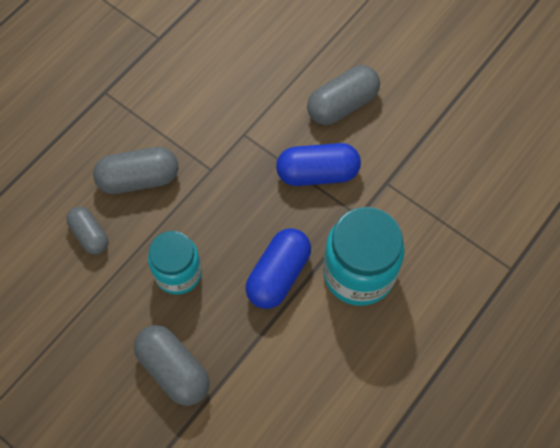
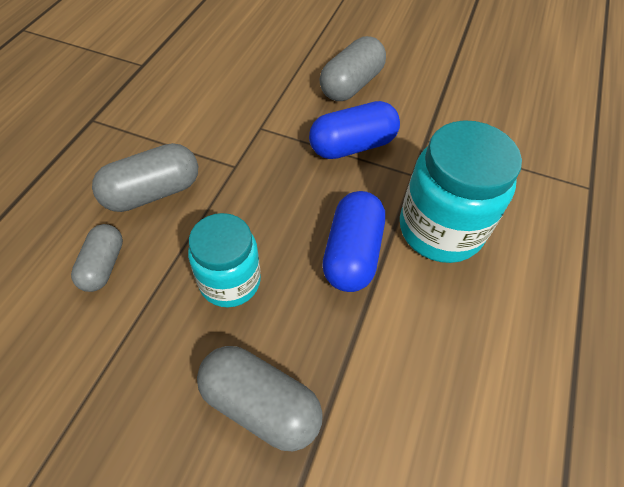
camera: 20 degrees left, 10 degrees down
grey capsule [66,206,108,255] -> grey capsule turned 60 degrees clockwise [71,224,123,292]

